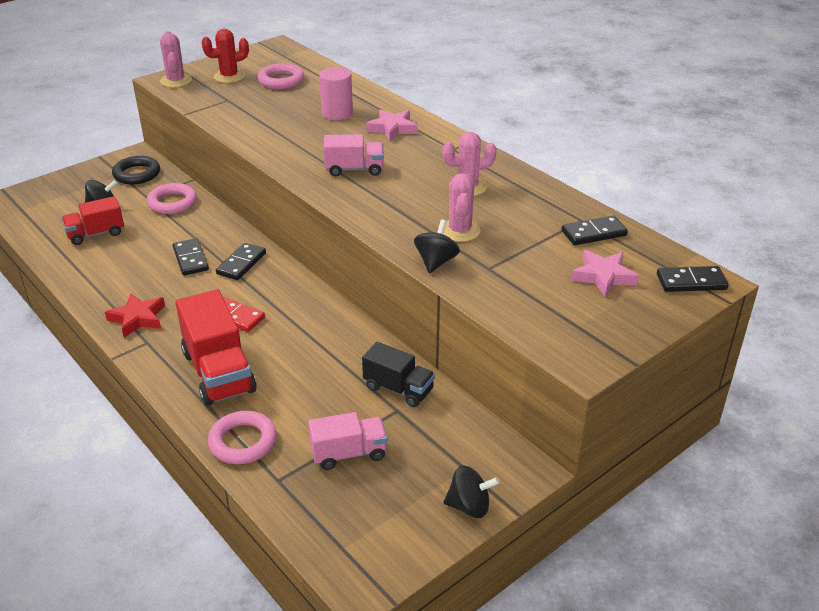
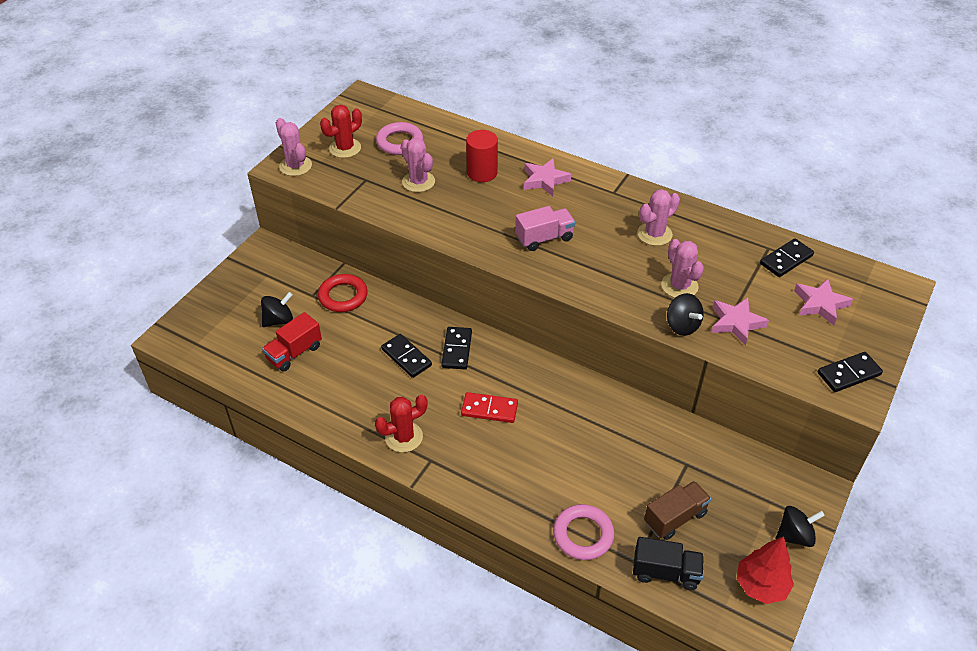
camera: 20 degrees left, 10 degrees up
red star [105,293,165,338] -> red cactus [375,395,428,452]
black ring [112,156,160,185] -> none
pink ring [147,183,197,214] -> red ring [318,274,368,312]
red truck [175,289,257,406] -> none
pink truck [308,412,388,470] -> brown truck [644,481,711,540]
pink cylinder [319,67,353,120] -> red cylinder [466,130,498,182]
black truck [362,342,435,407] -> black truck moved to [633,537,704,590]
black spinning top [414,219,460,273] -> black spinning top turned 150 degrees clockwise [667,293,703,336]
black domino [657,266,729,292] -> black domino moved to [818,352,883,392]
none -> pink cactus [401,138,435,192]
none -> pink star [712,297,769,346]
none -> red tree [737,536,794,604]

